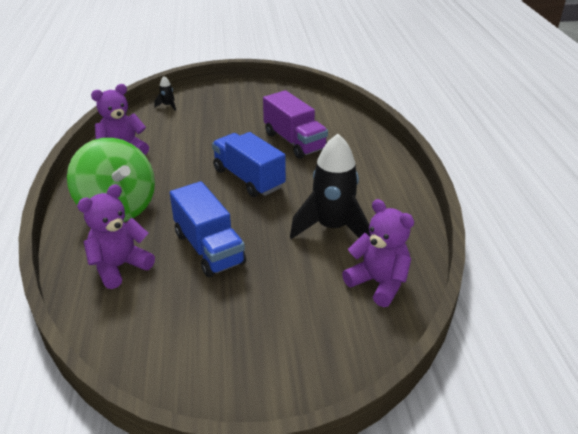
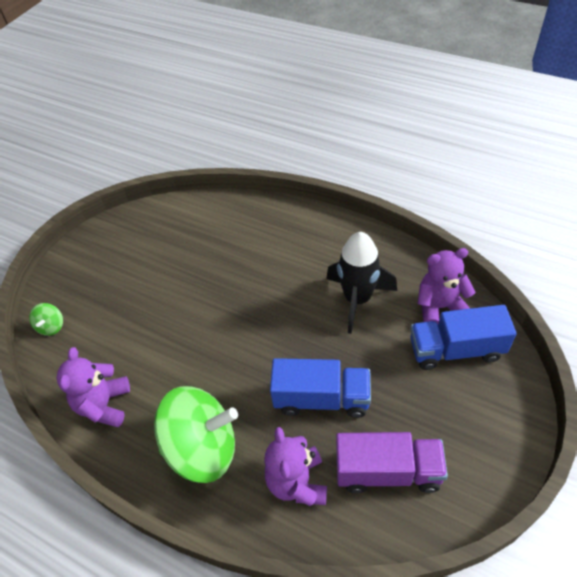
camera: 50 degrees left, 15 degrees up
black rocket [155,76,176,111] -> green spinning top [29,303,63,336]
blue truck [212,132,286,197] -> blue truck moved to [410,305,517,370]
purple truck [263,90,328,159] -> purple truck moved to [336,432,448,493]

